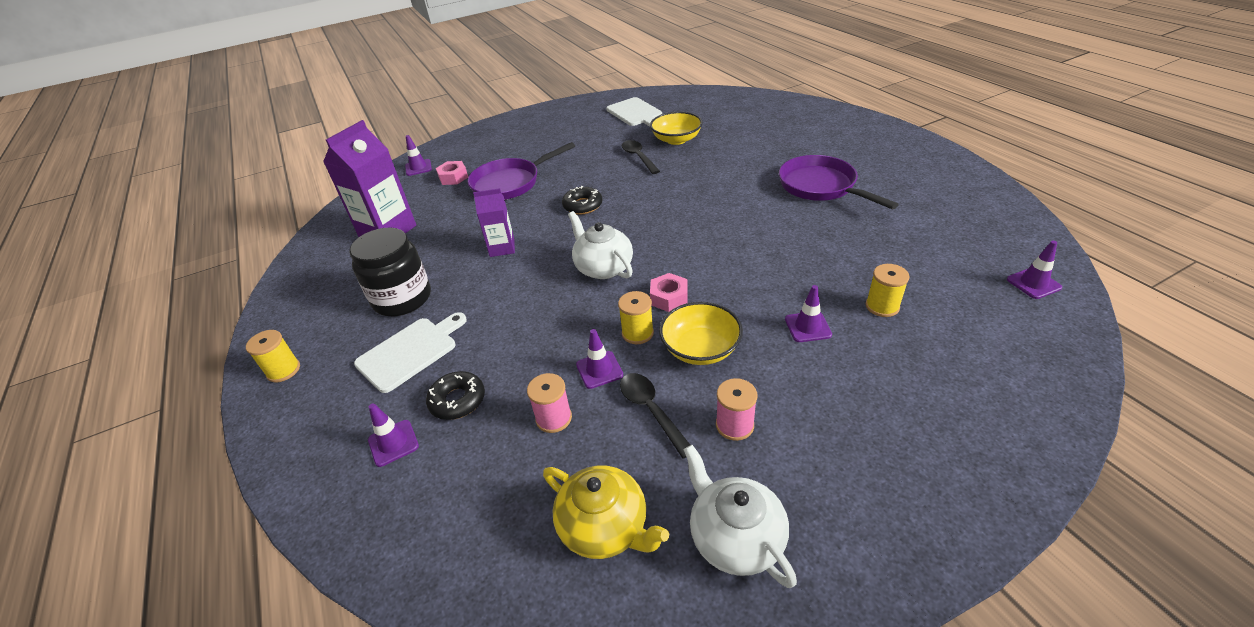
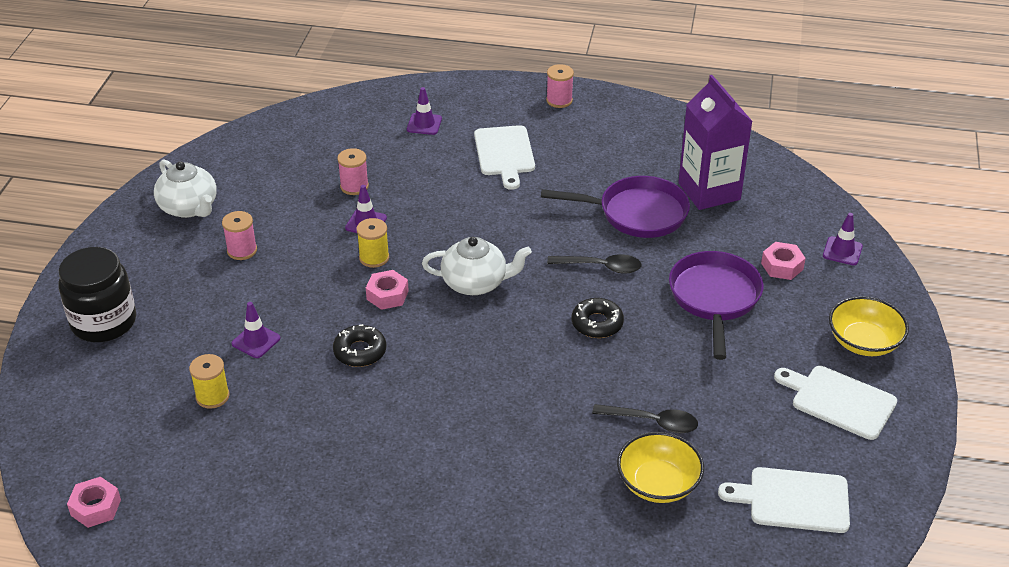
camera: 125 degrees right, 0 degrees up
yellow spool [246,330,300,382] -> pink spool [546,64,574,108]
black jar [349,228,431,316] -> black jar moved to [59,247,136,342]
black donut [426,371,485,420] -> black donut moved to [333,324,386,367]
purple carton [473,188,515,257] -> none
yellow teapot [543,466,669,559] -> none
black spoon [620,373,690,458] -> black spoon moved to [547,254,642,274]
yellow bowl [659,302,743,365] -> yellow bowl moved to [829,296,909,356]
white teapot [683,445,797,588] -> white teapot turned 45 degrees clockwise [154,159,217,218]
purple pan [779,155,899,209] -> purple pan moved to [541,176,690,238]
purple traffic cone [1007,241,1062,299] -> pink nut [67,477,121,528]
none -> white cutting board [774,366,897,440]

